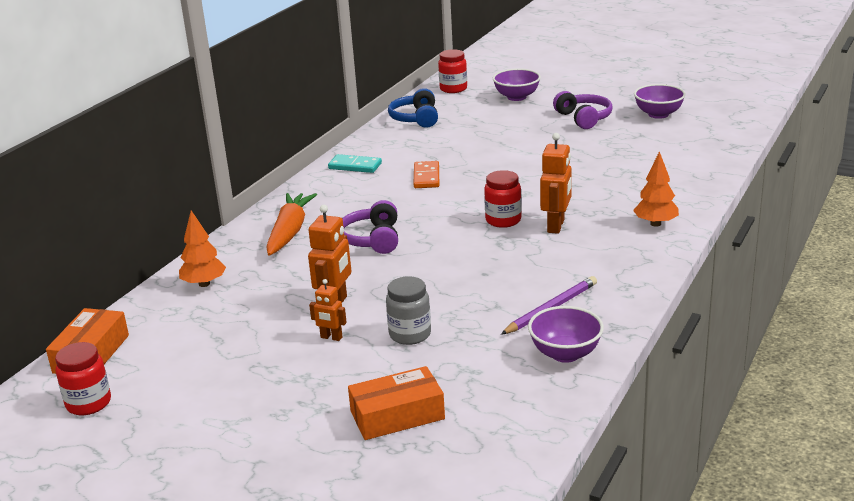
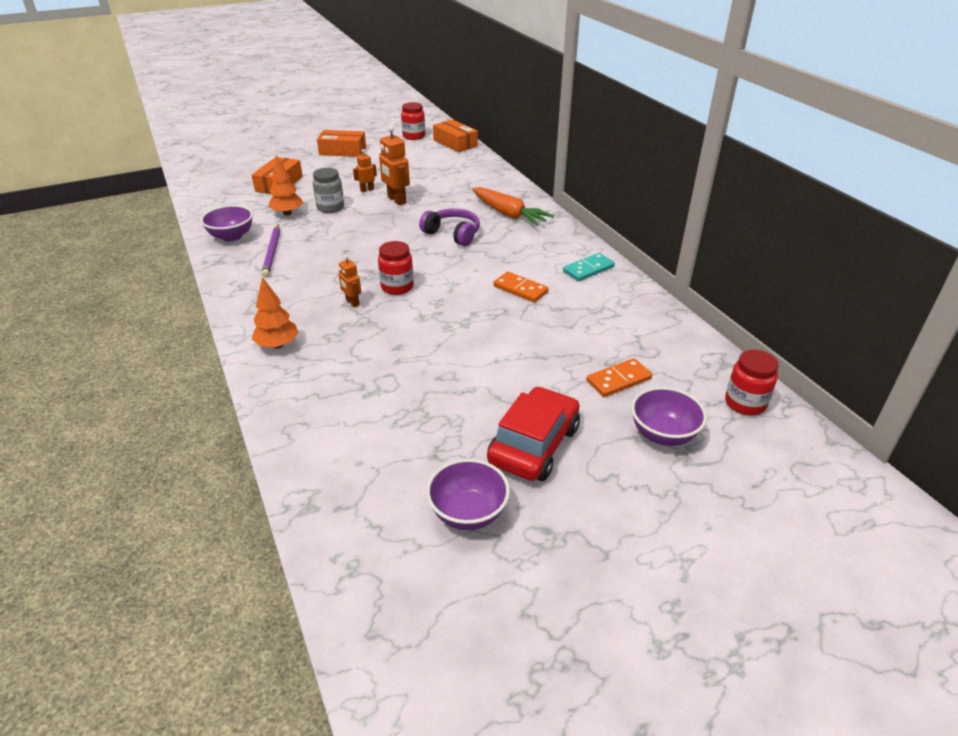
camera: 125 degrees right, 10 degrees up
orange tree [179,210,226,287] -> orange tree moved to [268,155,303,215]
blue headphones [388,88,438,128] -> none
orange robot [540,133,572,234] -> orange robot [339,255,361,307], size x0.58
purple headphones [553,91,613,129] -> red car [487,386,580,481]
none -> orange box [317,130,366,157]
none -> orange domino [586,358,652,397]

